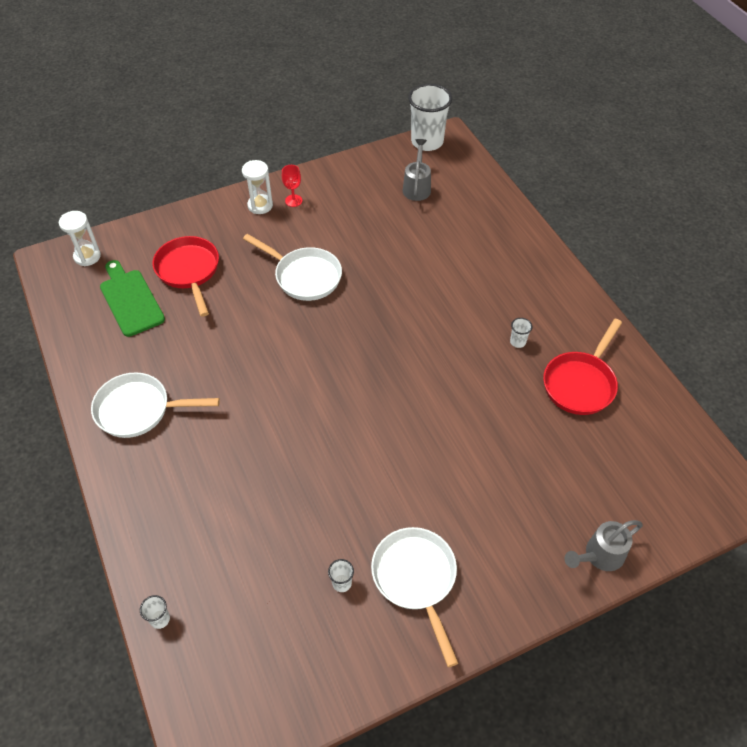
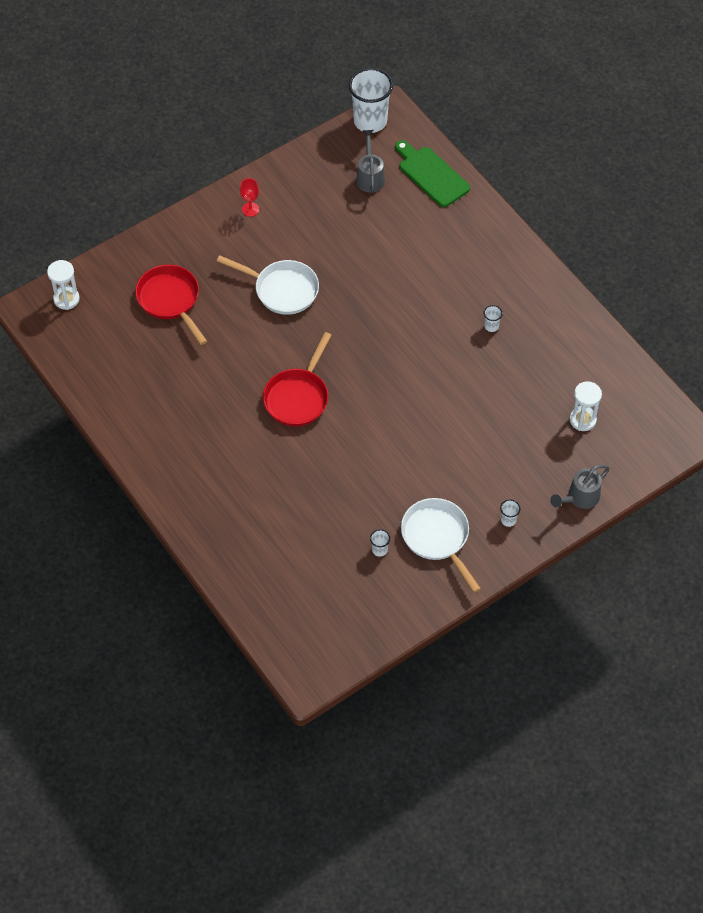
camera: 10 degrees left, 5 degrees up
white pan [91,372,220,438] -> none
green cutting board [100,260,165,337] -> green cutting board moved to [395,140,470,207]
white cup [140,595,170,629] -> white cup moved to [500,499,521,527]
white hourglass [242,160,273,214] -> white hourglass moved to [570,381,602,431]
red pan [543,319,622,415] -> red pan moved to [263,332,331,427]

